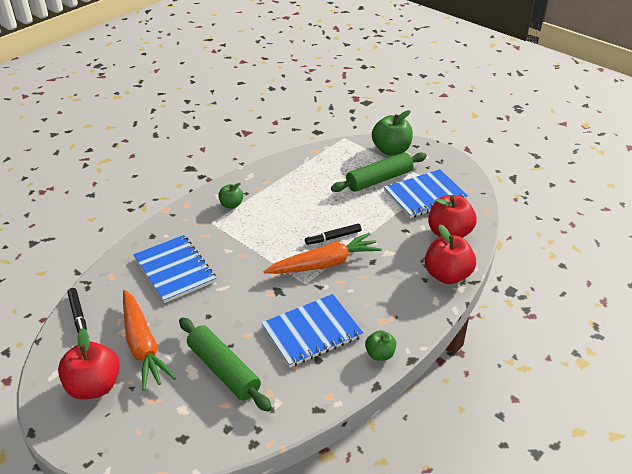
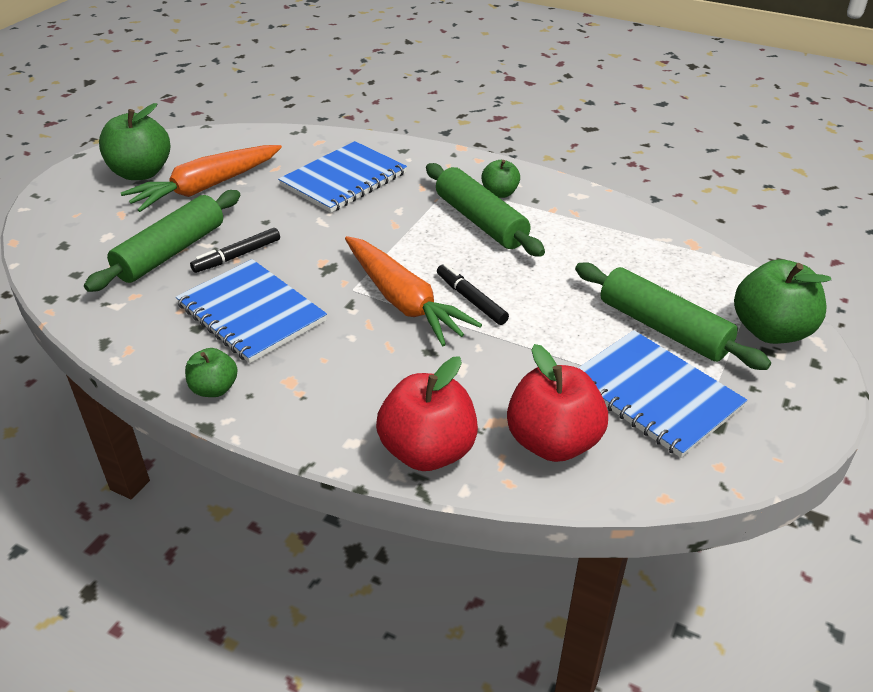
camera: 75 degrees right, 0 degrees up
red apple [58,328,120,400] -> green apple [99,103,170,180]
black marker [67,288,87,334] -> black marker moved to [190,228,280,273]
none -> green rolling pin [426,163,545,257]

